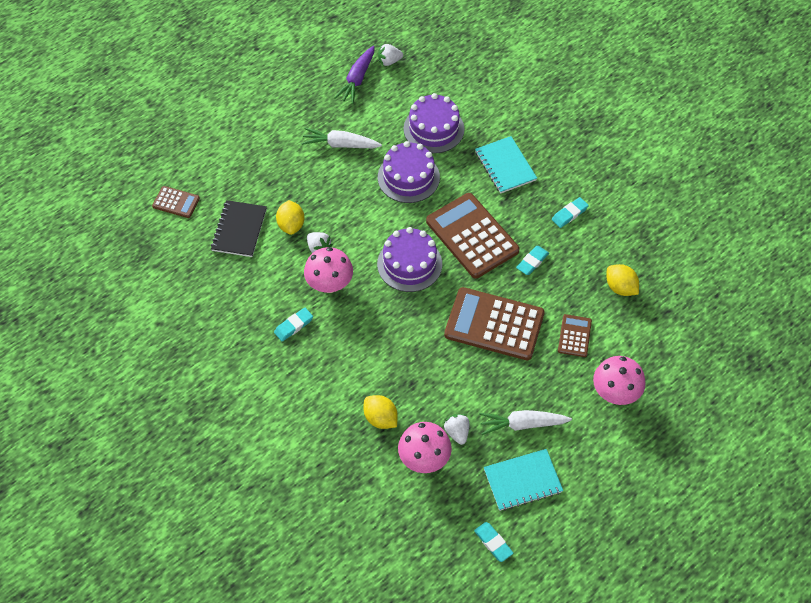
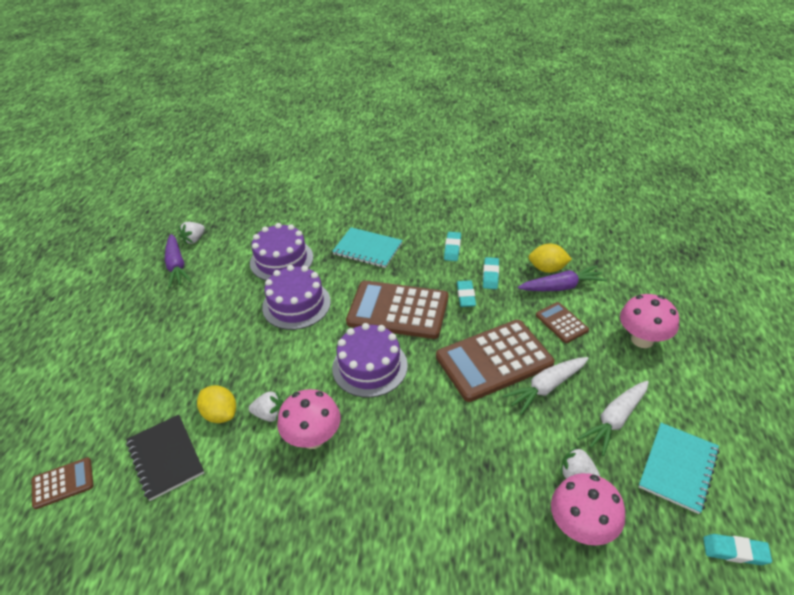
camera: 40 degrees left, 15 degrees down
turquoise eraser [274,308,313,342] -> turquoise eraser moved to [483,257,499,289]
white carrot [301,128,382,148] -> white carrot moved to [502,357,588,415]
yellow lemon [364,395,398,429] -> none
none -> purple carrot [518,265,607,291]

